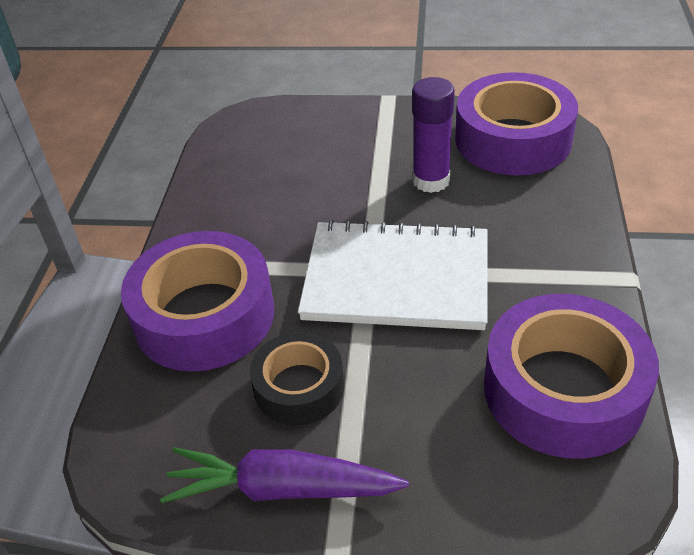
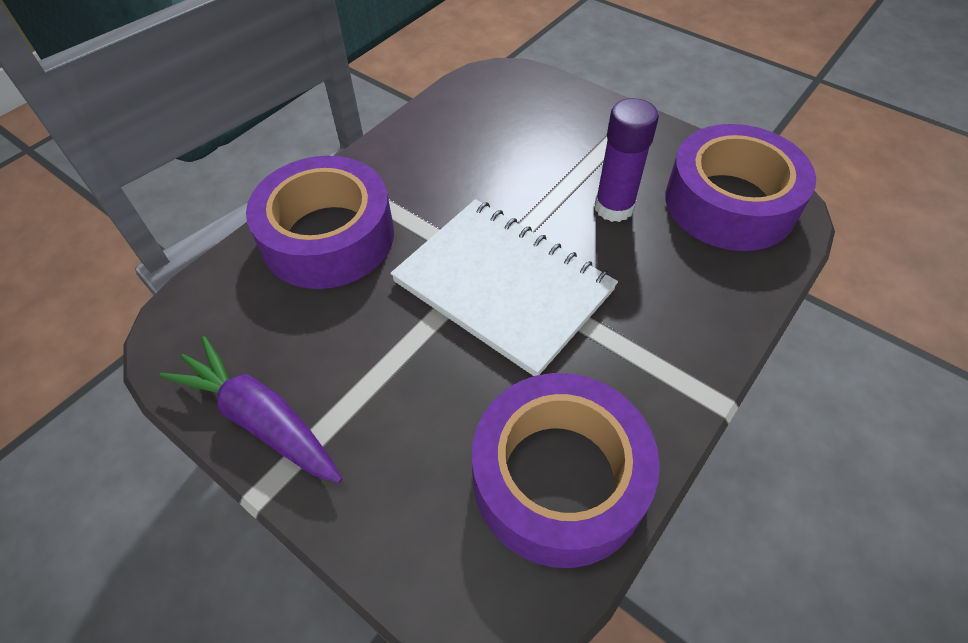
camera: 30 degrees right, 10 degrees up
black tape [250,332,344,426] -> none

